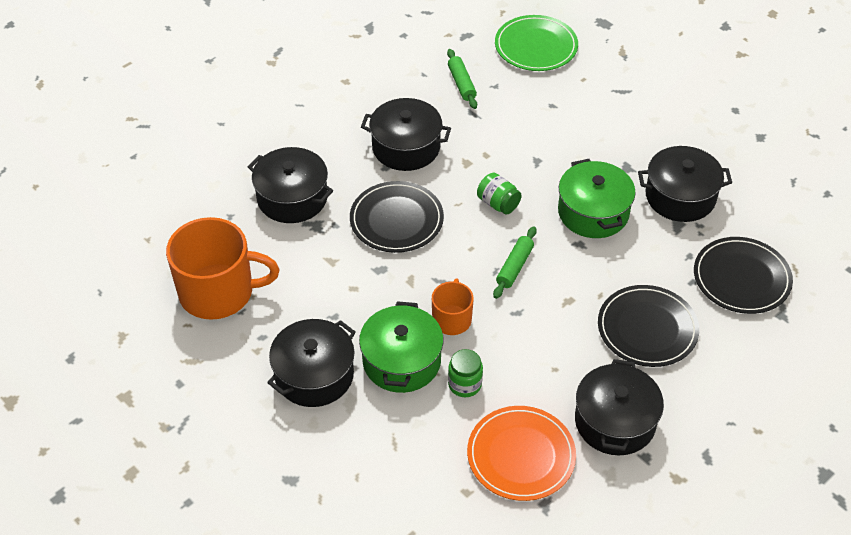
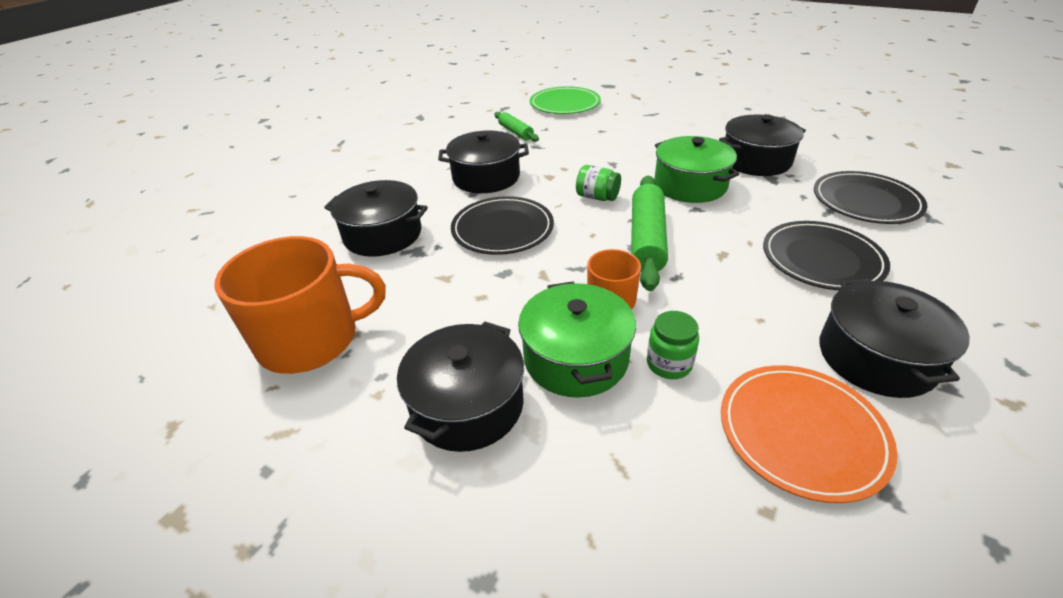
camera: 15 degrees left, 10 degrees down
green rolling pin [493,227,537,299] -> green rolling pin [631,176,668,291], size x1.74

